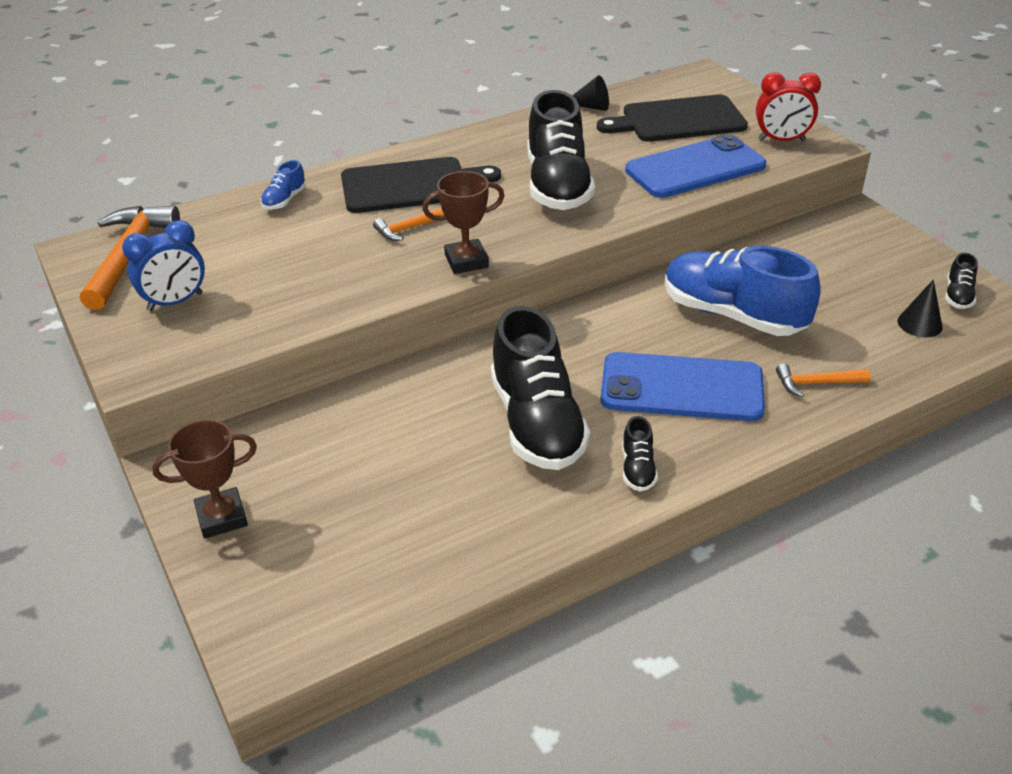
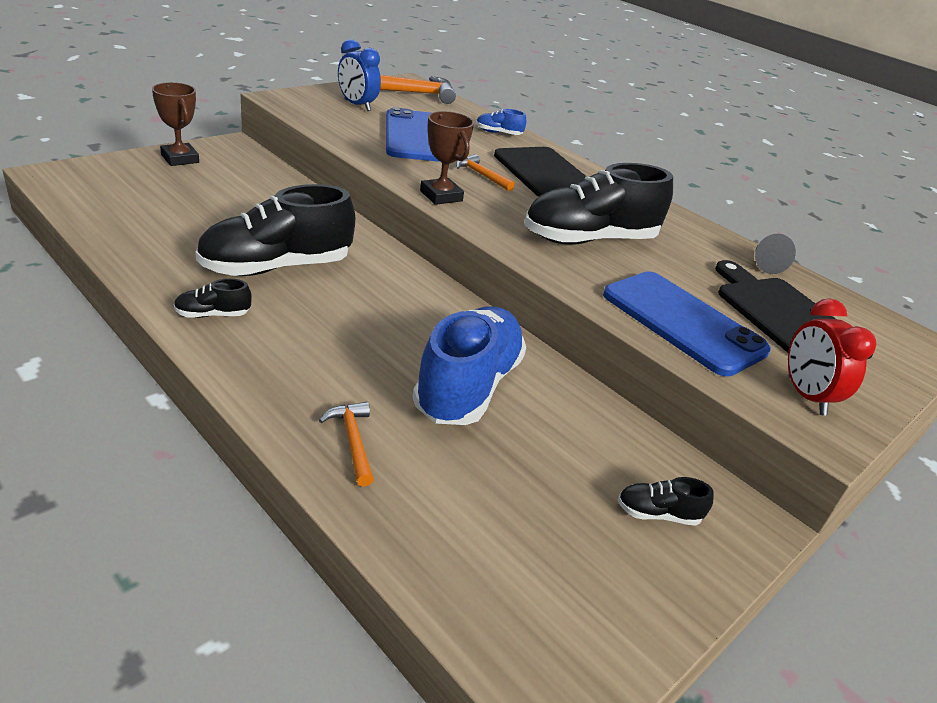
camera: 70 degrees right, 5 degrees down
blue phone [600,352,765,421] -> blue phone moved to [386,107,440,162]
black cone [898,279,943,338] -> none
black shoe [945,253,978,309] -> black shoe moved to [618,477,714,526]

